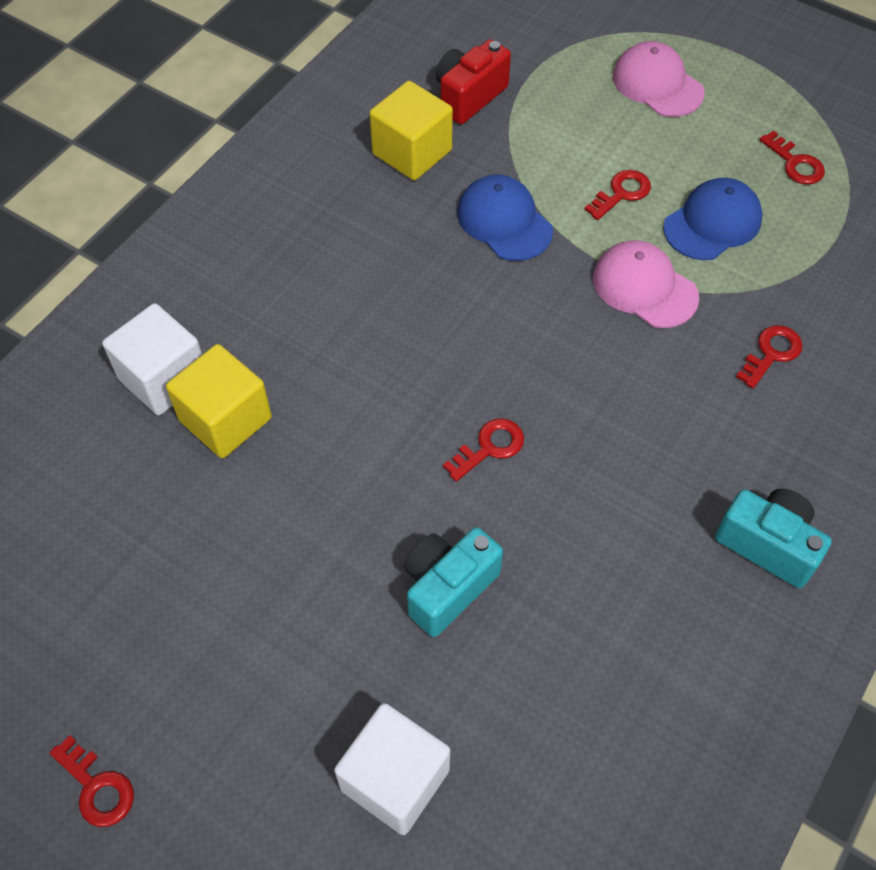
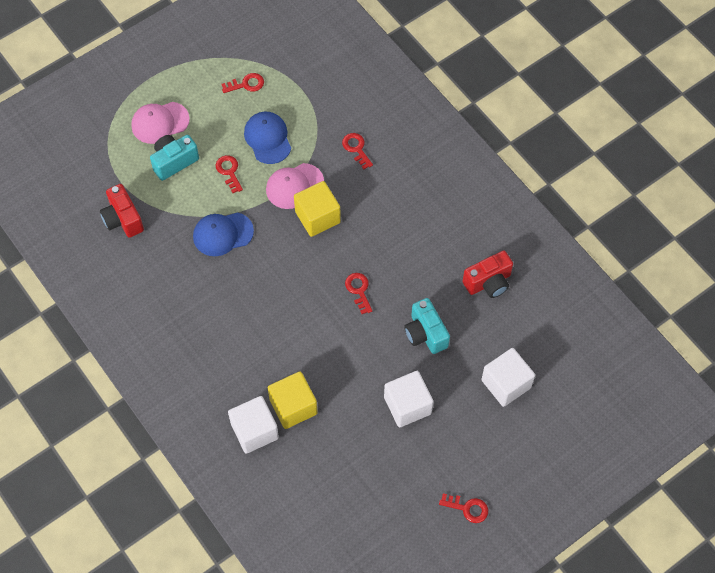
camera: 70 degrees left, 5 degrees up
red key [49,735,134,827] -> red key turned 45 degrees clockwise [439,493,488,523]
yellow cube [369,81,453,180] -> yellow cube moved to [294,181,341,237]
turquoise camera [715,489,832,588] -> turquoise camera moved to [150,135,199,181]
none -> white cube [384,371,433,427]
none -> red camera [462,250,513,298]

